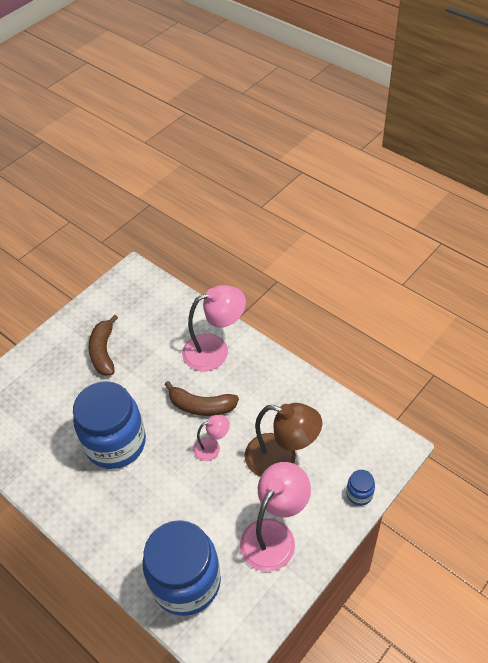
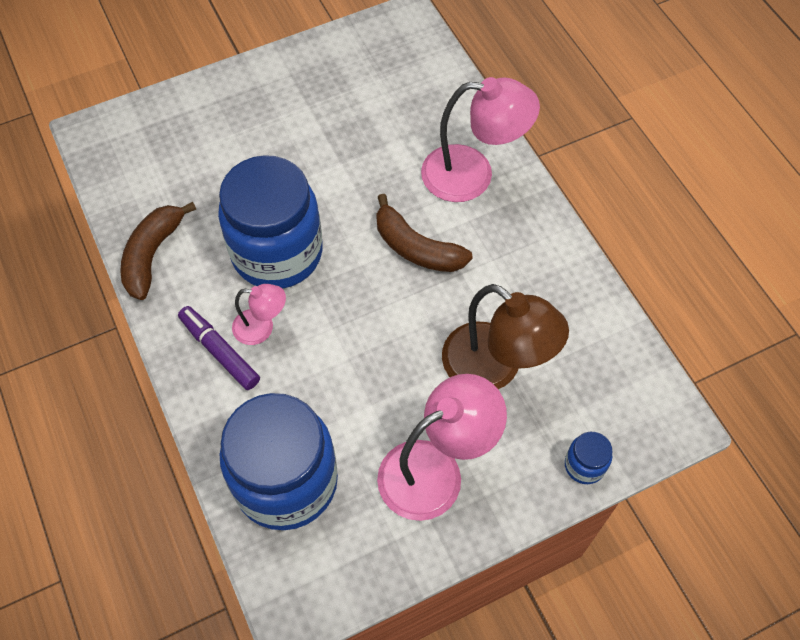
camera: 20 degrees right, 10 degrees up
brown banana [88,315,118,376] -> brown banana moved to [120,202,196,300]
pink lamp [193,415,230,461] -> pink lamp moved to [232,284,286,345]
none -> purple marker [178,306,260,390]

